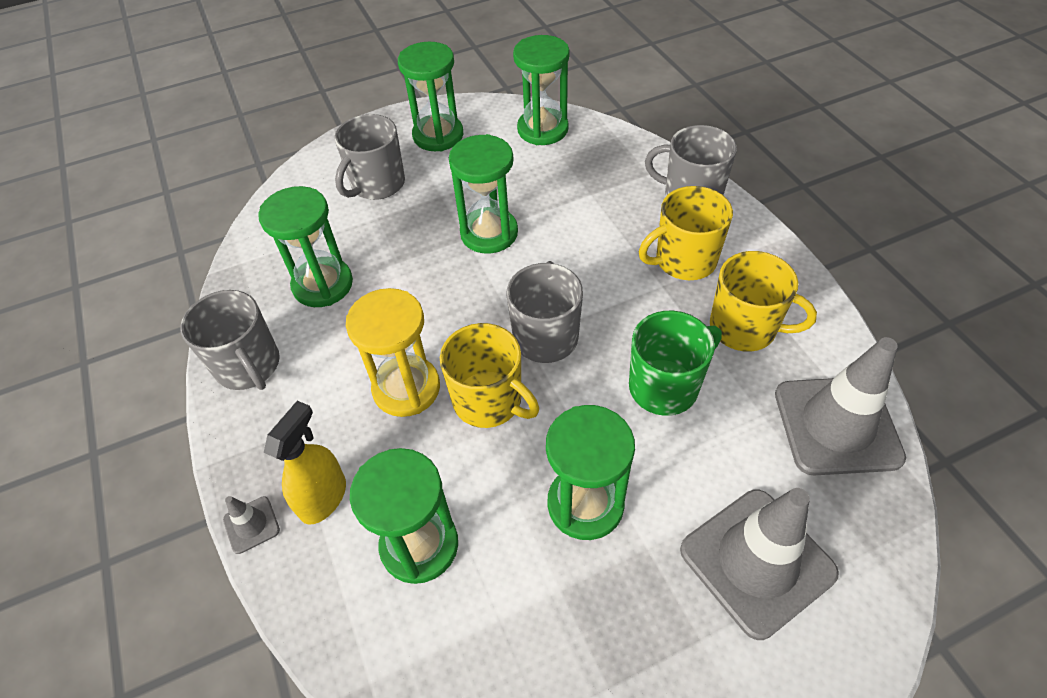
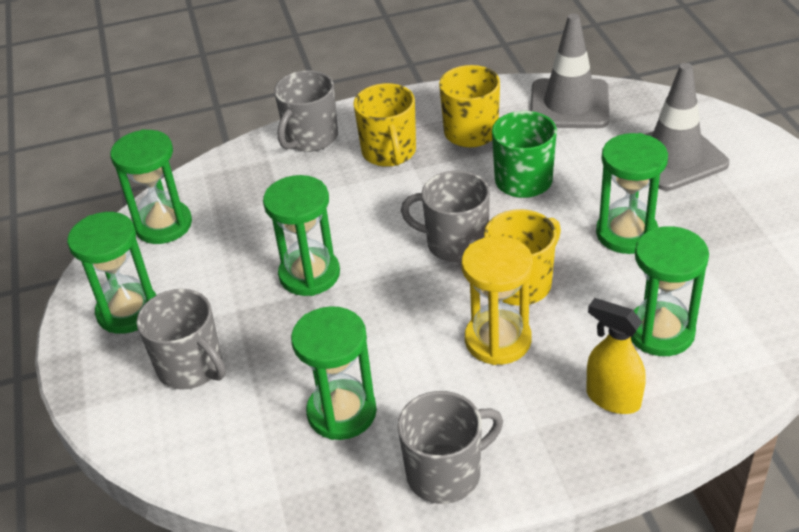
camera: 80 degrees left, 10 degrees down
grey traffic cone [223,496,280,554] -> none

